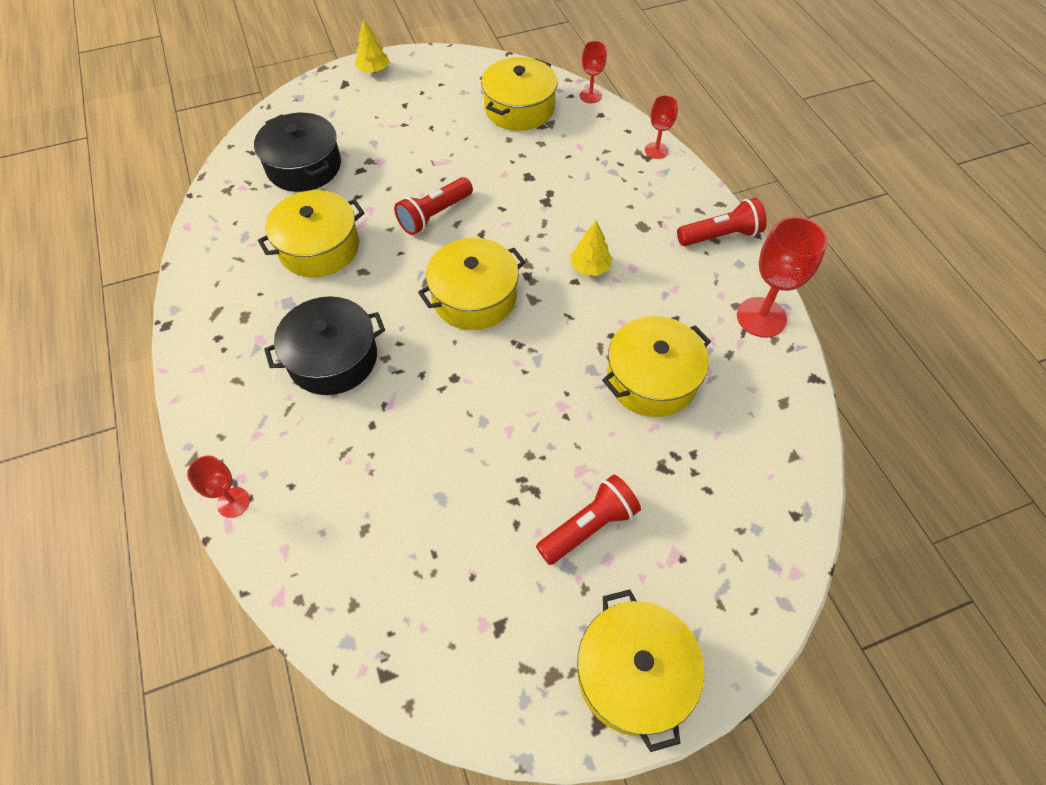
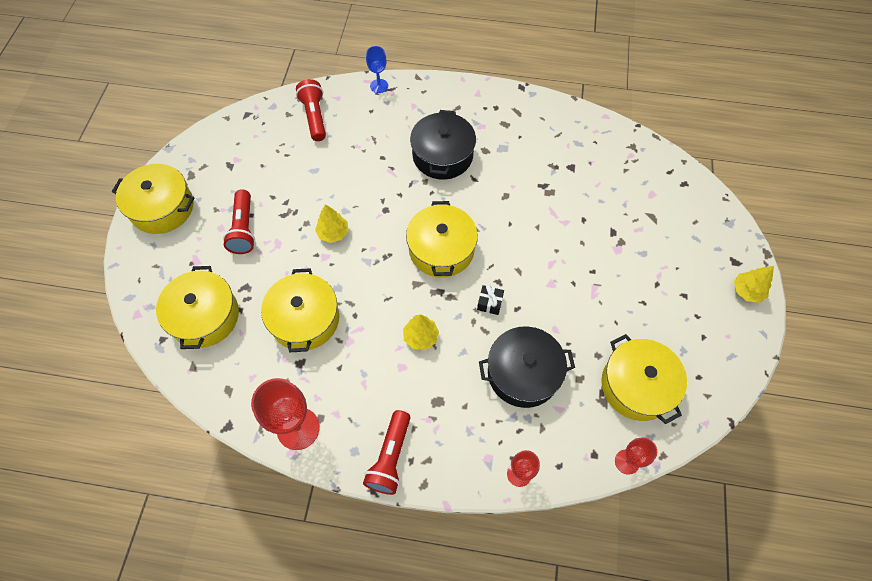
camera: 120 degrees right, 5 degrees up
red goblet [187,456,250,518] -> blue goblet [366,46,388,93]
black pot [254,113,341,192] -> black pot moved to [479,326,575,408]
yellow pot [258,190,364,277] -> yellow pot moved to [156,266,239,349]
red flashlight [394,177,473,235] -> red flashlight moved to [296,79,326,141]
none -> yellow tree [315,204,348,243]
none -> black gift [477,285,504,315]

